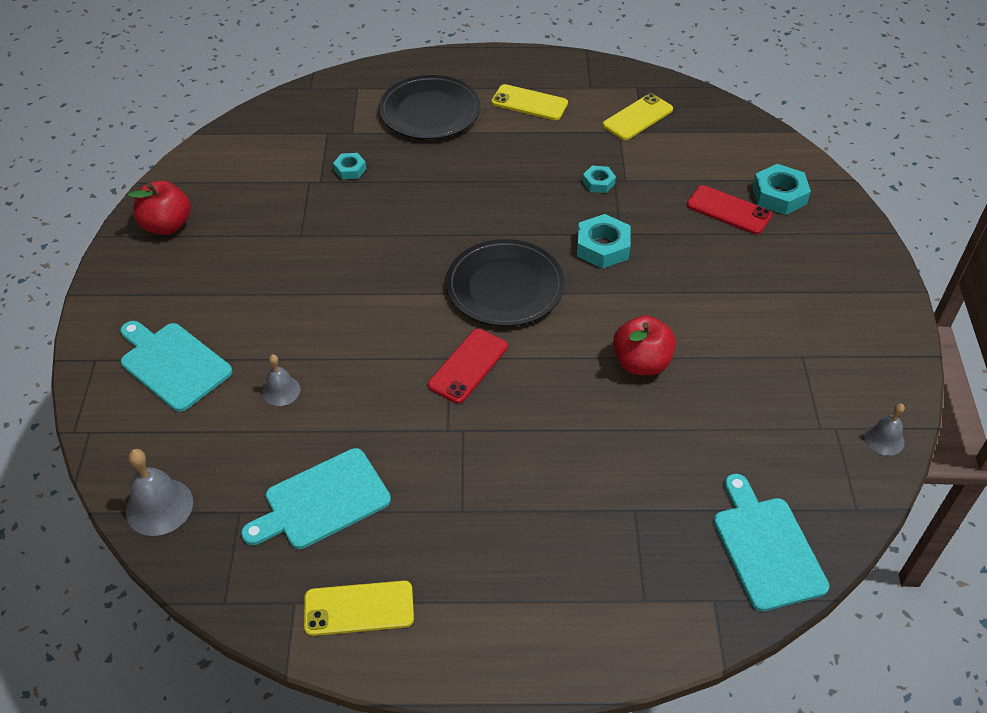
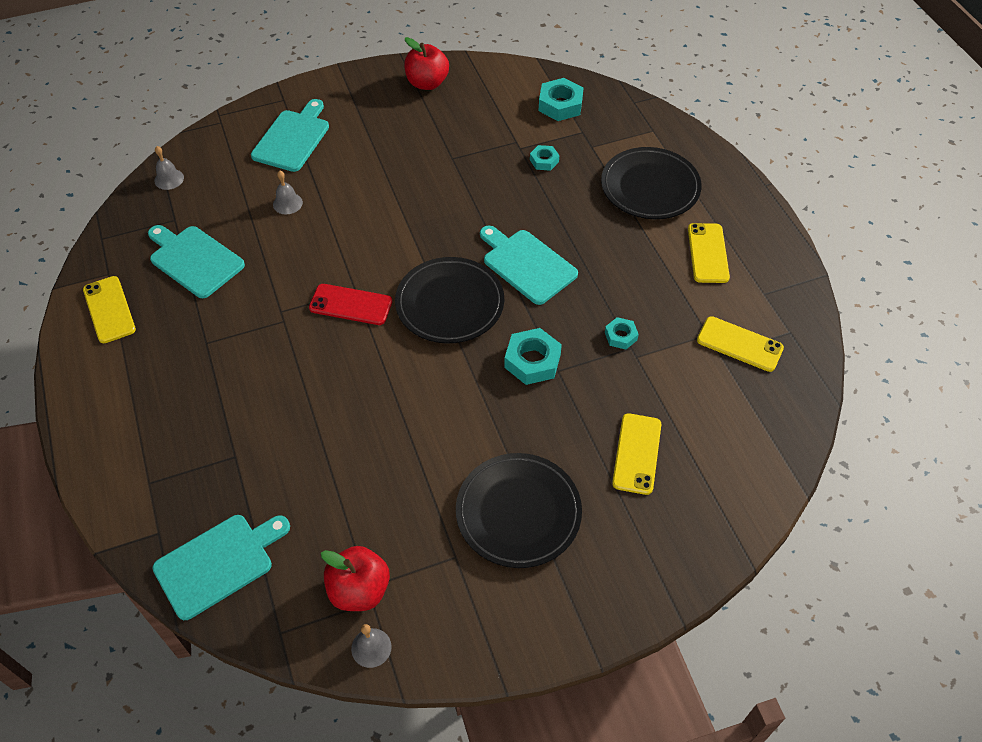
camera: 70 degrees right, 5 degrees up
grey bell [126,449,193,536] -> grey bell [154,146,184,190], size x0.62
red apple [613,315,676,375] -> red apple moved to [321,546,390,611]
red phone [687,185,772,235] -> yellow phone [612,413,662,495]
turquoise nut [752,164,811,215] -> turquoise nut moved to [539,78,584,121]
none -> black plate [456,453,582,568]
none -> turquoise cutting board [480,226,578,305]

